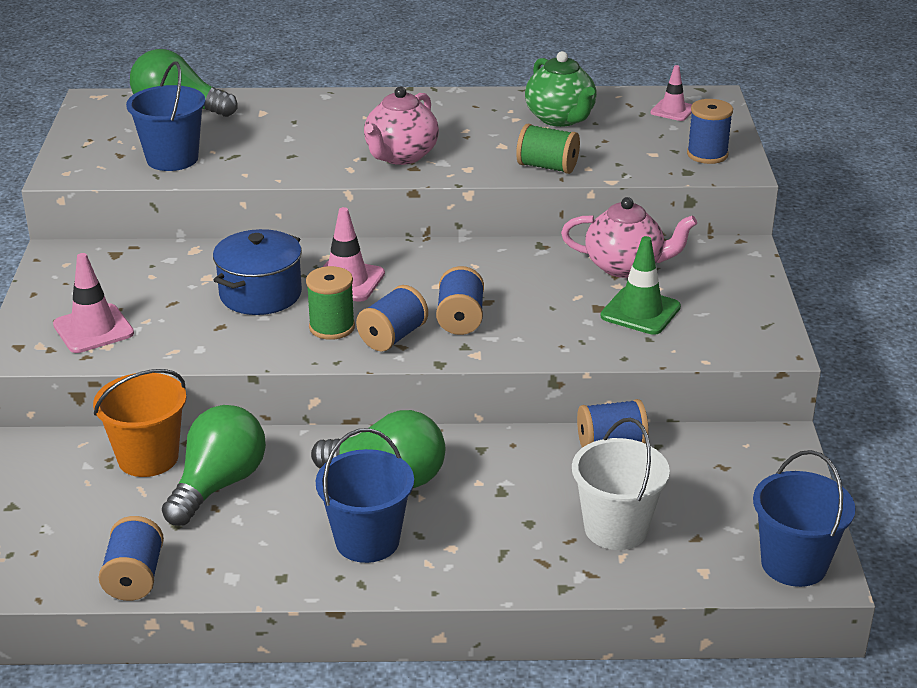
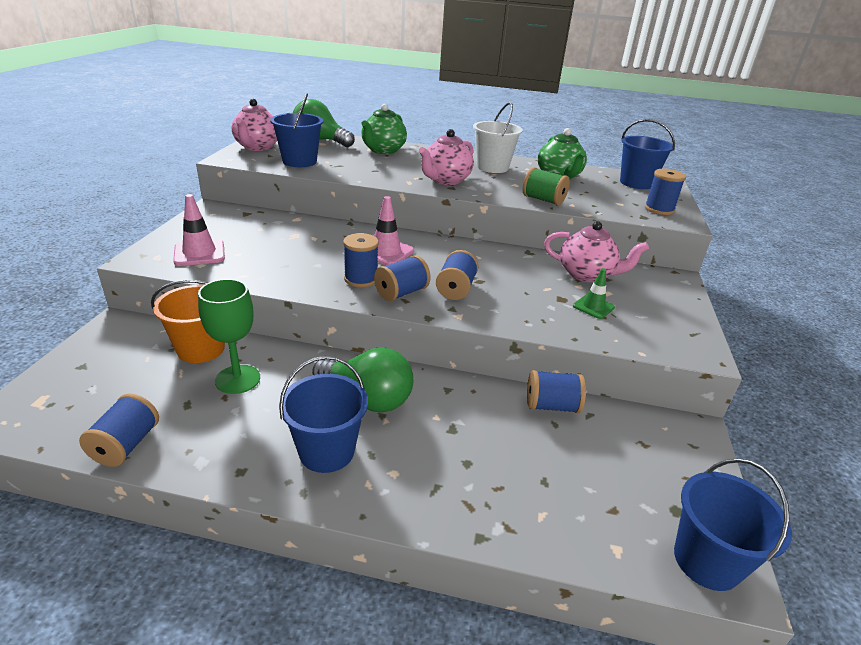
camera: 10 degrees right, 0 degrees up
green light bulb [162,405,266,526] -> green goblet [198,279,260,394]
blue pot [213,229,302,315] -> none
green spool [306,266,355,340] -> blue spool [343,233,379,287]
white bucket [572,418,670,550] -> white bucket moved to [473,102,523,173]
green traffic cone [600,236,681,335] -> green traffic cone [573,268,615,319], size x0.66
pink traffic cone [651,65,692,121] -> blue bucket [620,119,675,189]
none -> pink teapot [232,99,277,151]
none -> green teapot [361,104,407,154]

